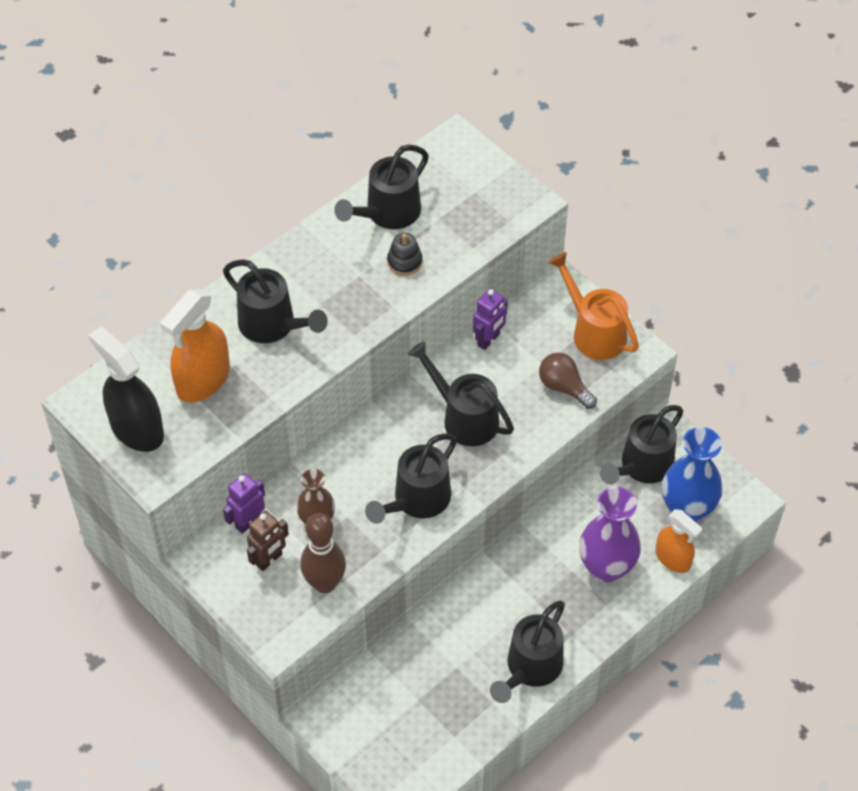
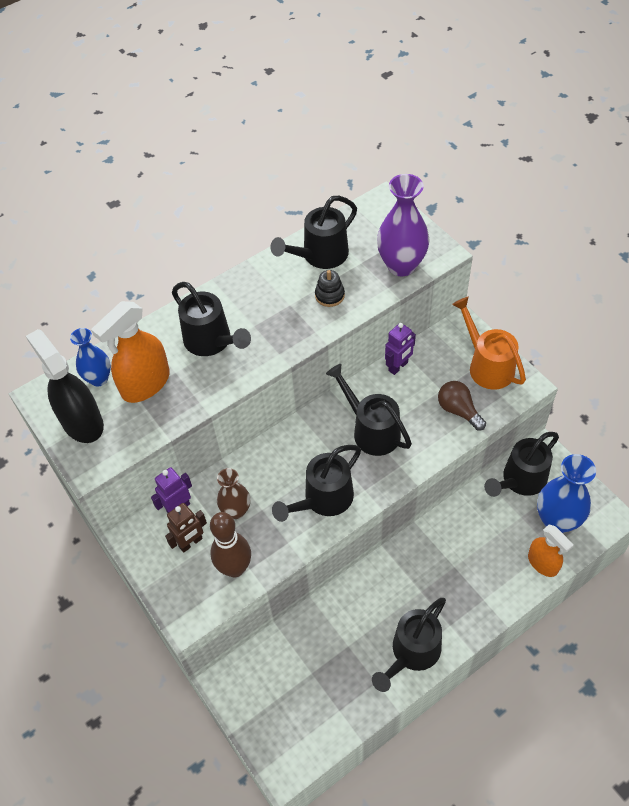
camera: 10 degrees right, 0 degrees up
purple vase [579,486,641,582] -> purple vase moved to [377,174,430,276]
none -> blue vase [70,328,111,387]

